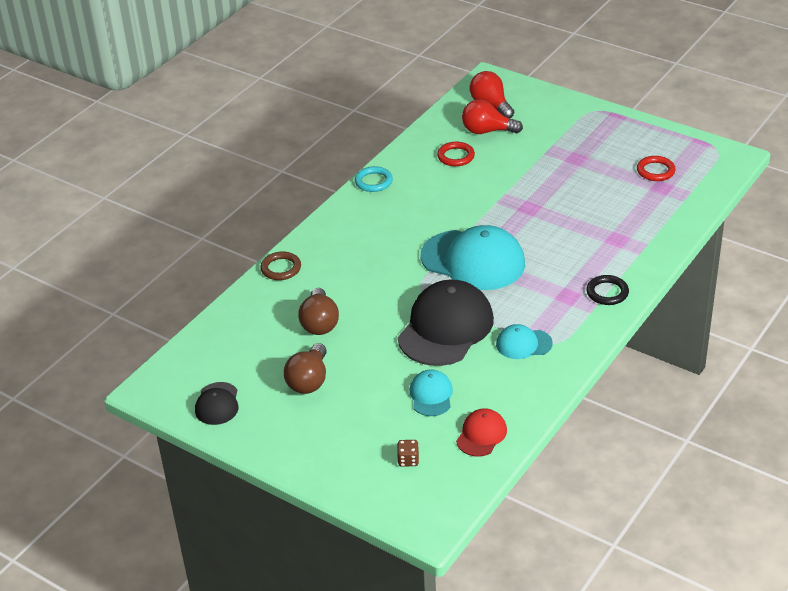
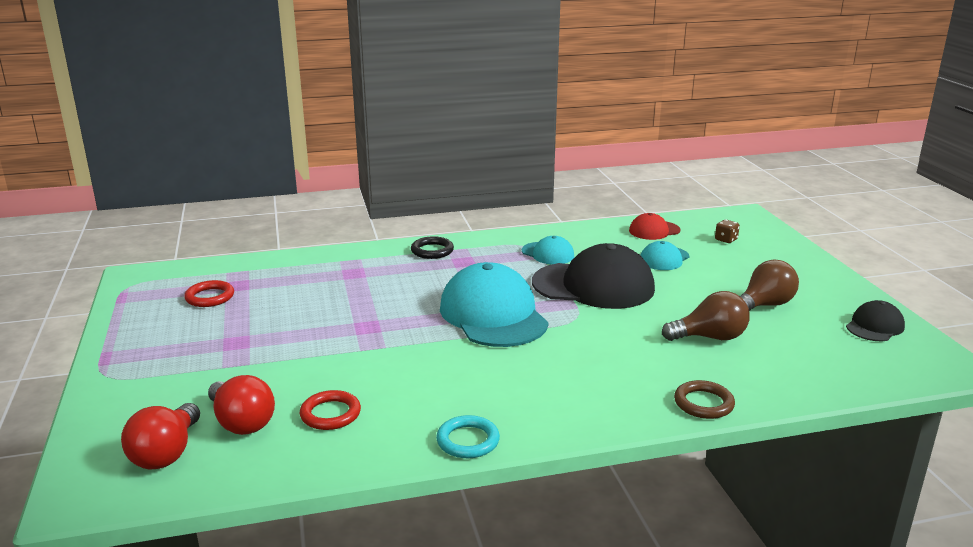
camera: 140 degrees left, 15 degrees down
brown light bulb [298,288,339,335] -> brown light bulb turned 45 degrees clockwise [662,291,750,341]
black cap [398,280,494,366] -> black cap turned 150 degrees counterclockwise [532,243,655,309]

